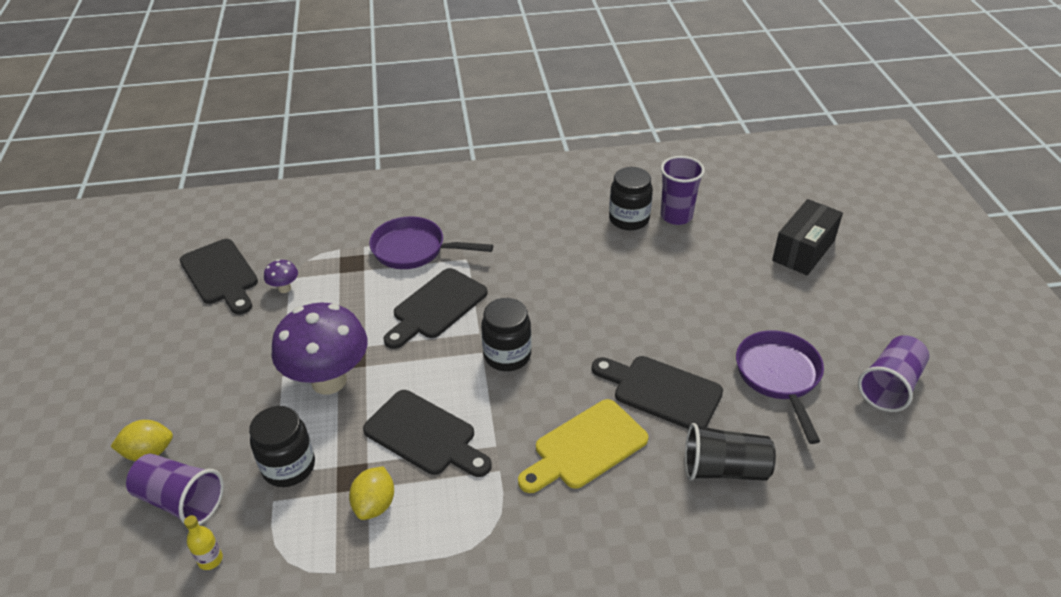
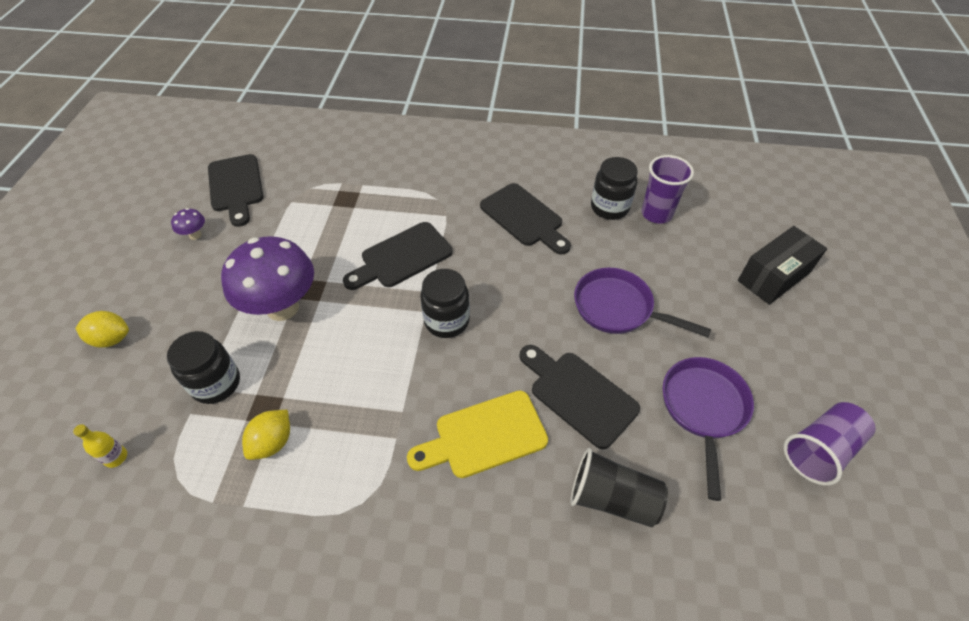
camera: 15 degrees right, 10 degrees up
purple cup [126,454,224,525] -> none
purple mushroom [264,259,298,293] -> purple mushroom moved to [171,208,205,240]
black cutting board [363,390,492,477] -> black cutting board moved to [480,183,571,254]
purple pan [369,217,493,269] -> purple pan moved to [574,268,712,337]

